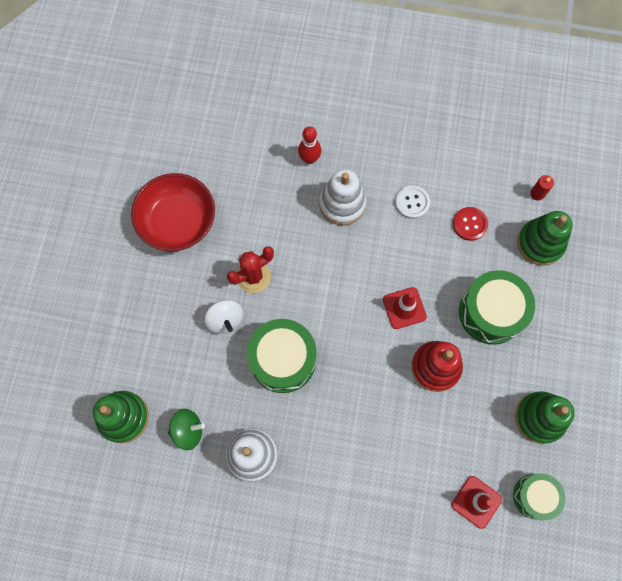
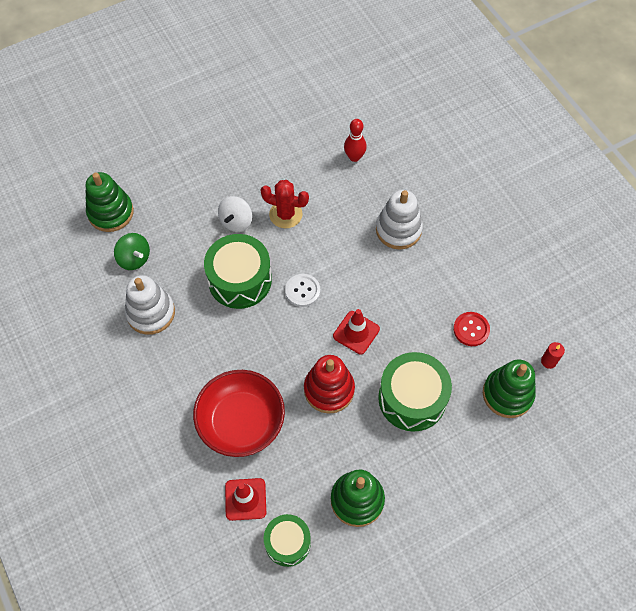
camera: 50 degrees right, 10 degrees down
red bowl [131,173,215,251] -> red bowl moved to [193,370,285,457]
red bowling pin [298,126,321,164] -> red bowling pin moved to [344,119,367,162]
white button [395,185,430,219] -> white button moved to [285,274,320,307]

